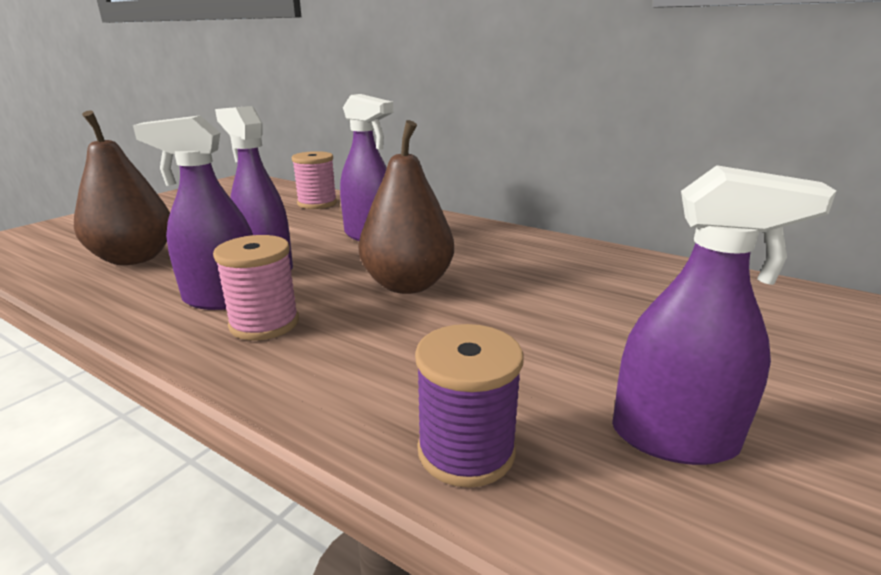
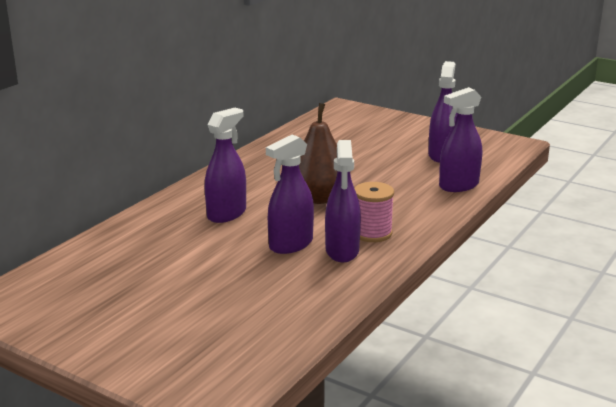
camera: 90 degrees left, 0 degrees up
brown pear [74,110,170,265] -> none
pink spool [292,151,337,209] -> none
purple spool [415,324,523,488] -> purple spray bottle [439,87,482,192]

